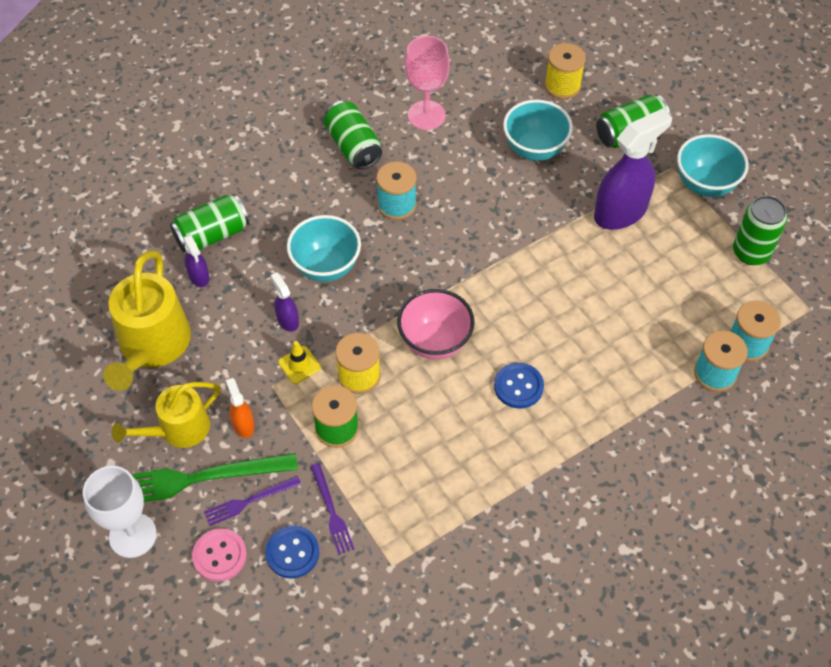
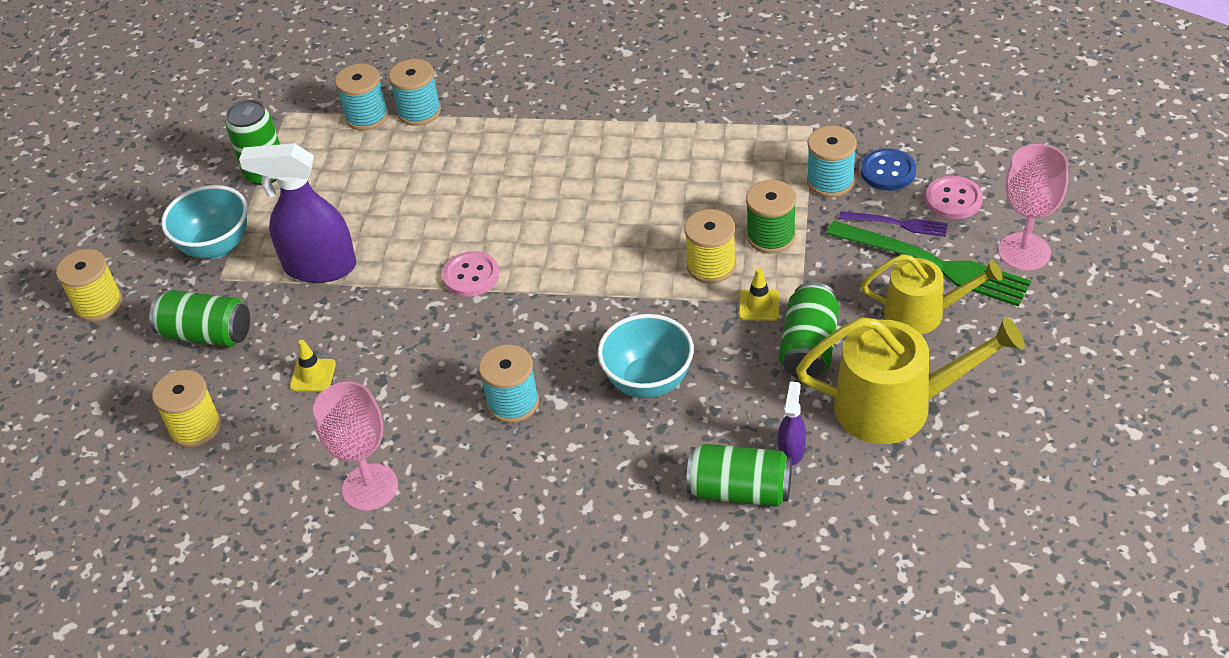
camera: 135 degrees left, 10 degrees down
white goblet [83,466,157,558] -> pink goblet [998,144,1069,271]
yellow watering can [103,250,191,391] -> yellow watering can turned 45 degrees clockwise [796,317,1025,444]
orange spray bottle [226,378,255,438] -> none
purple spray bottle [271,272,299,332] -> none
purple fork [310,463,355,555] -> turquoise spool [807,126,857,197]
green can [324,101,382,169] -> green can moved to [779,282,839,378]
pink bowl [397,289,475,360] -> none
blue button [494,362,544,408] -> none
turquoise bowl [503,100,573,161] -> yellow traffic cone [290,340,336,392]
none -> yellow spool [56,249,123,322]
none -> pink button [442,251,499,297]

